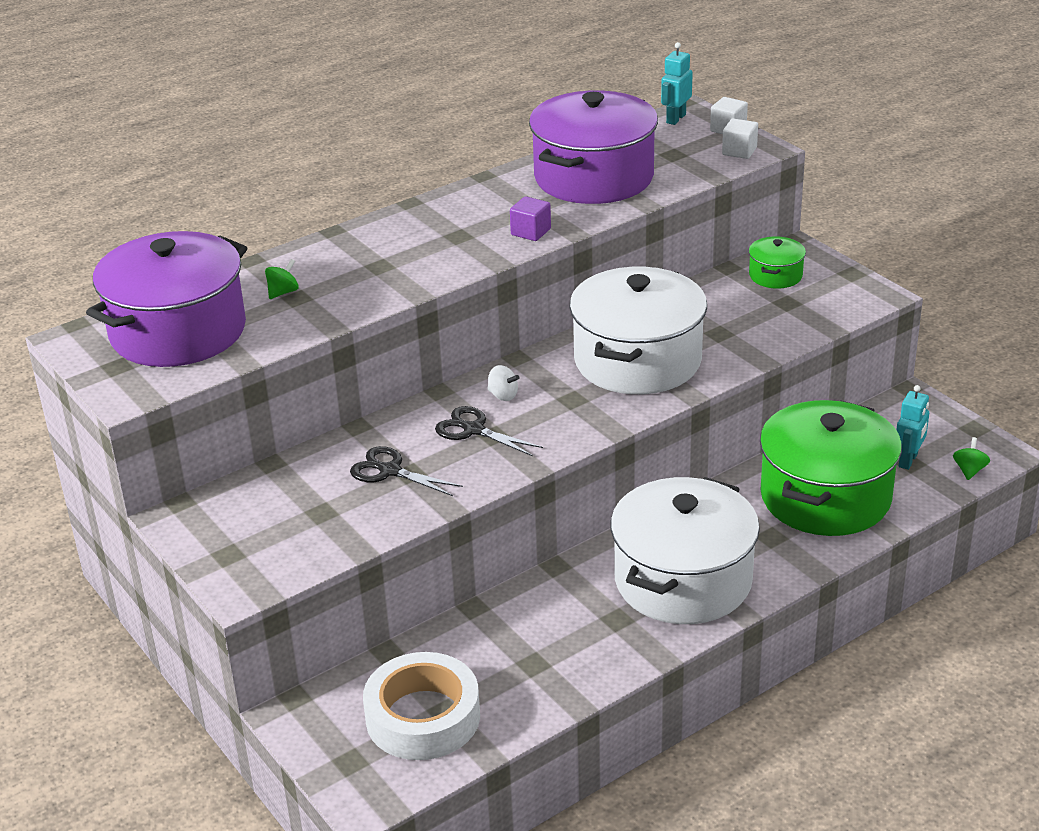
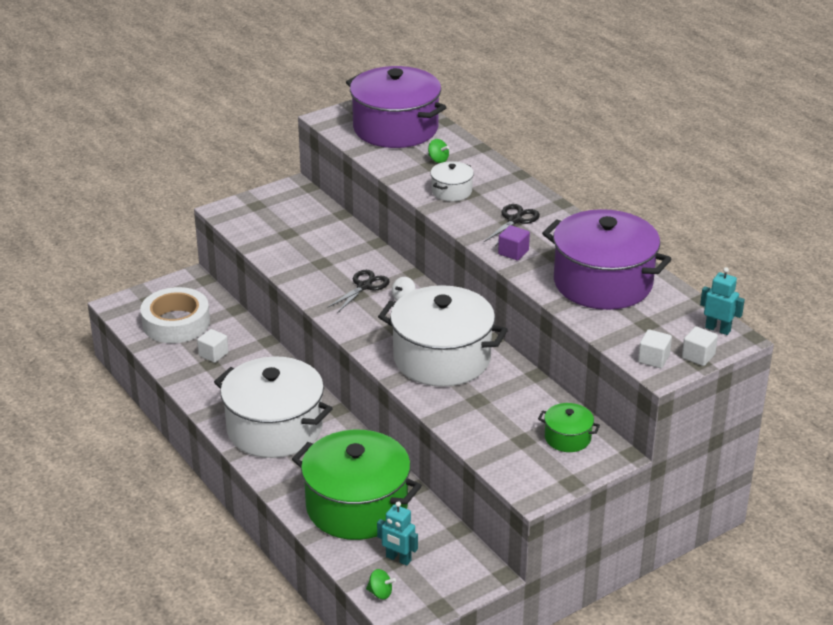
camera: 90 degrees right, 0 degrees up
black scissors [350,446,463,496] -> black scissors moved to [484,204,540,247]
none -> white cube [197,329,229,363]
none -> white pot [430,161,474,201]

